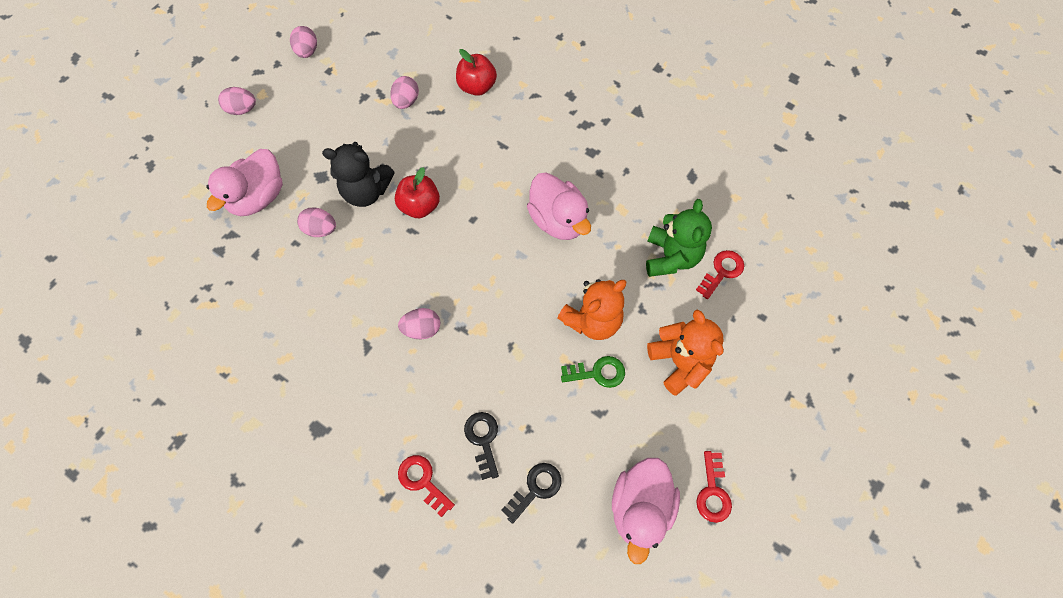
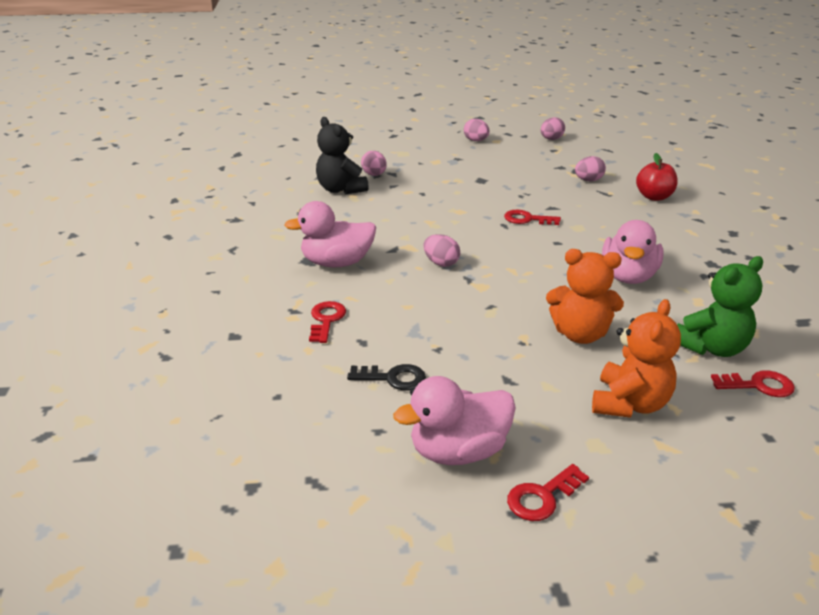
camera: 50 degrees right, 35 degrees down
pink duck [206,149,283,216] -> pink duck moved to [284,201,376,267]
pink egg [297,208,336,237] -> pink egg moved to [361,151,387,176]
black teddy bear [322,142,395,207] -> black teddy bear moved to [316,117,369,194]
red apple [395,167,440,218] -> red key [504,209,561,225]
black key [464,412,499,480] -> none
green key [561,356,625,388] -> none

